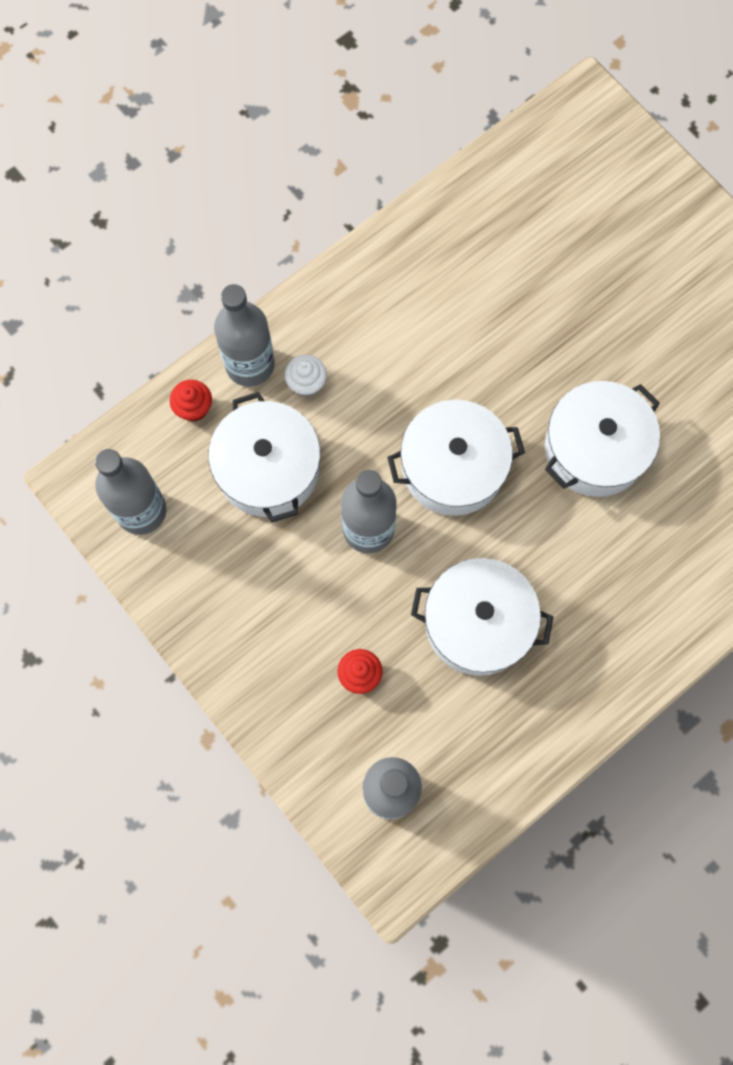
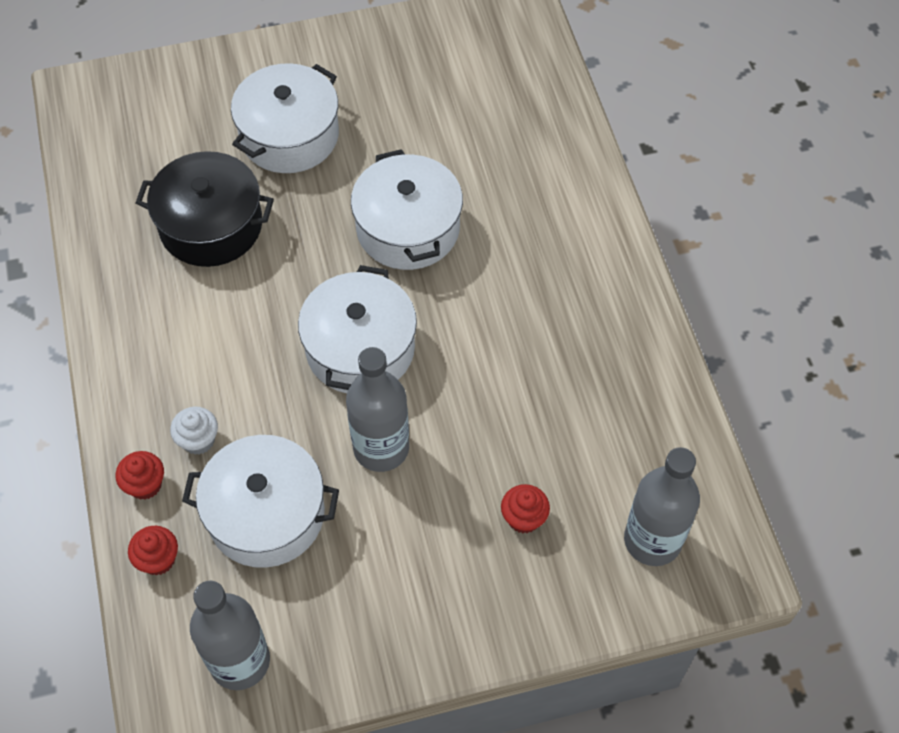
camera: 65 degrees left, 15 degrees down
grey bottle [214,284,275,387] -> red cupcake [115,451,164,500]
white pot [411,558,553,676] -> white pot moved to [231,63,339,173]
none -> black pot [136,151,274,267]

